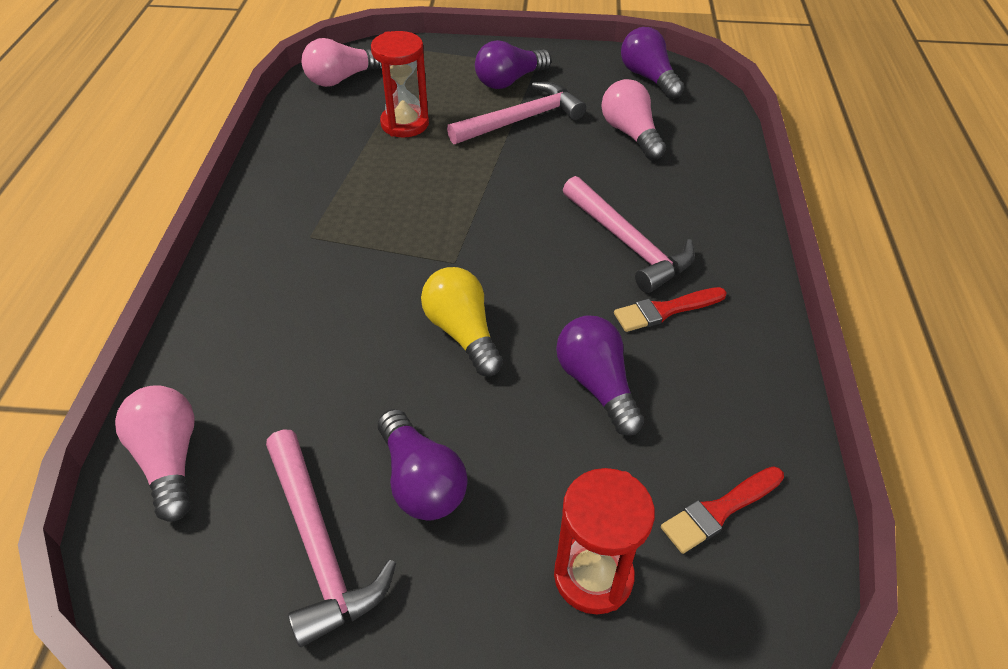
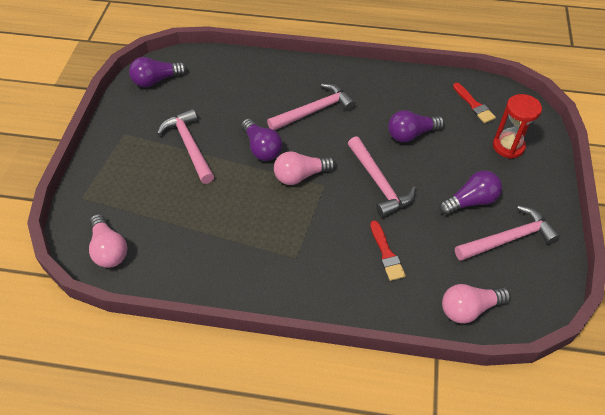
camera: 85 degrees left, 5 degrees up
red hourglass [371,31,429,138] -> none
yellow light bulb [421,267,503,376] -> pink hammer [348,136,416,217]
purple light bulb [475,40,552,89] -> purple light bulb moved to [241,119,283,161]
pink light bulb [601,79,666,160] -> pink light bulb moved to [274,151,336,185]
red brush [614,287,727,332] -> red brush moved to [370,220,406,281]

